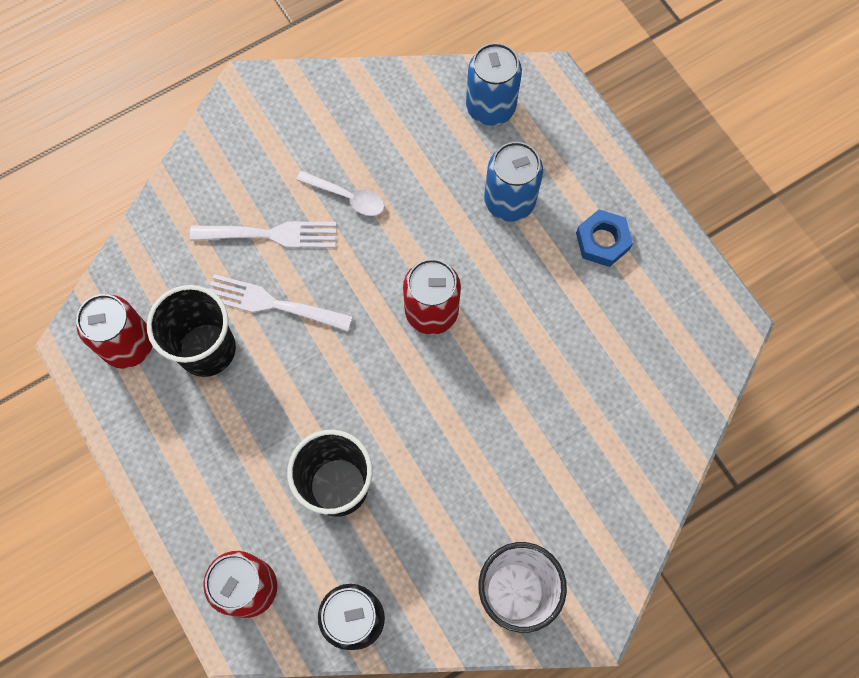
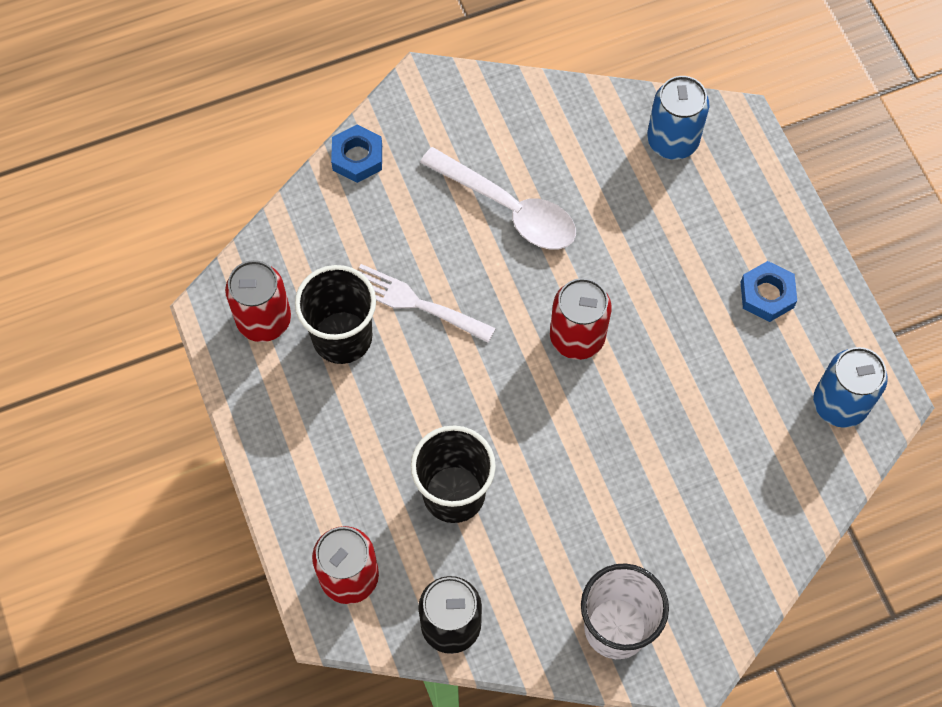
camera: 10 degrees right, 5 degrees down
white fork [190,221,337,248] -> none
white spoon [296,171,384,216] -> white spoon [420,147,576,250], size x1.80
blue can [484,142,543,222] -> blue can moved to [813,347,888,428]
none -> blue nut [331,125,382,183]

